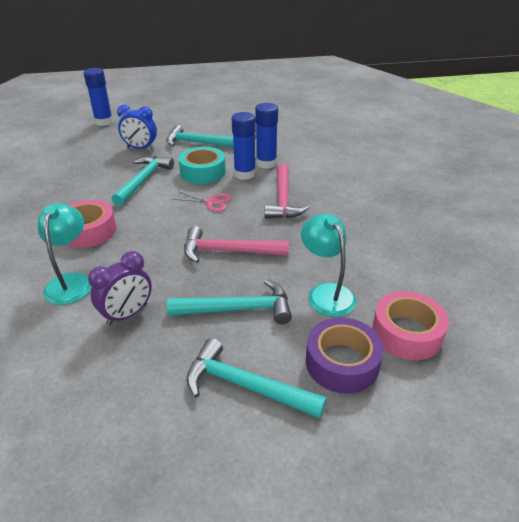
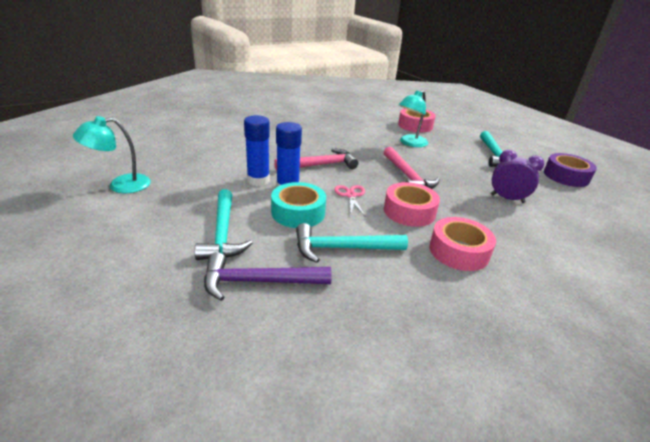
camera: 115 degrees left, 5 degrees down
turquoise lamp [38,203,92,305] -> turquoise lamp moved to [73,116,151,193]
blue glue stick [84,68,113,126] -> none
blue clock [117,105,157,150] -> purple hammer [204,252,332,301]
turquoise hammer [167,279,292,324] -> none
purple tape [306,317,384,394] -> purple tape moved to [544,153,597,187]
none -> pink tape [384,182,440,227]

